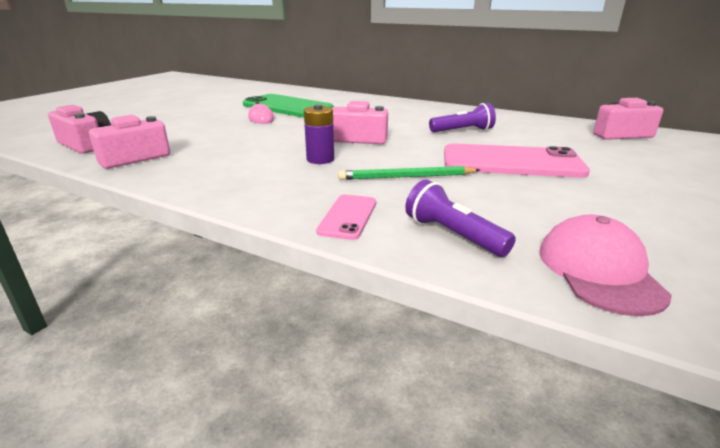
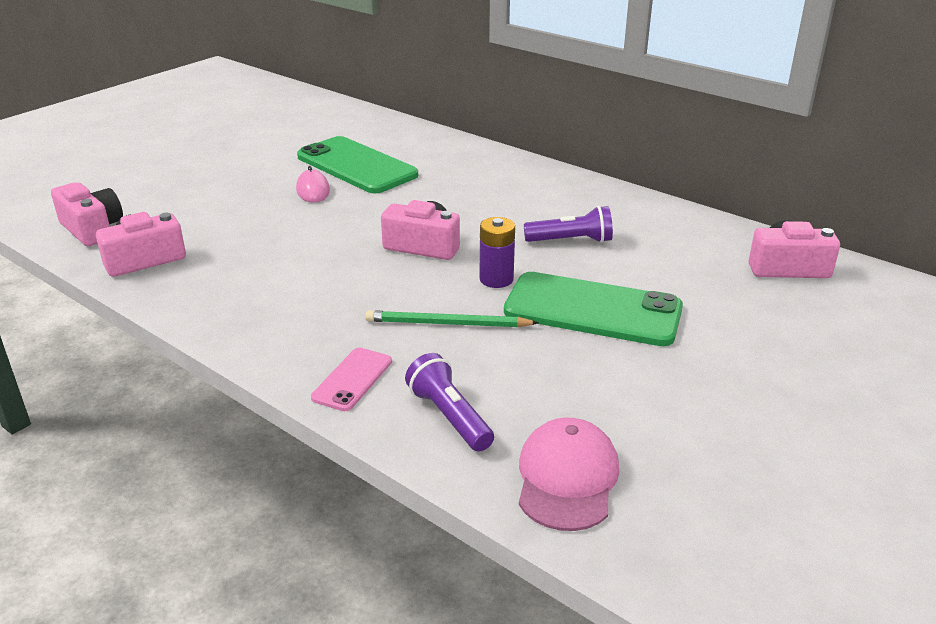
camera: 10 degrees right, 5 degrees up
purple battery [304,104,334,164] -> purple battery moved to [480,217,515,288]
pink phone [444,143,590,178] -> green phone [504,272,683,346]

